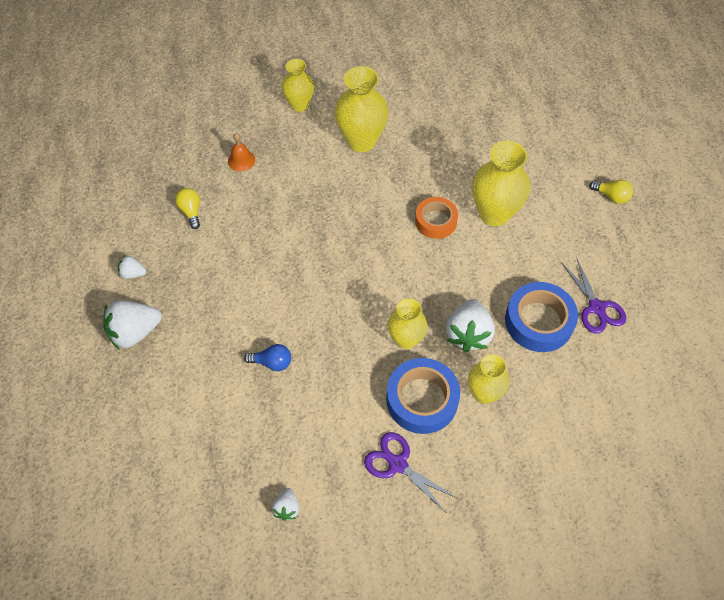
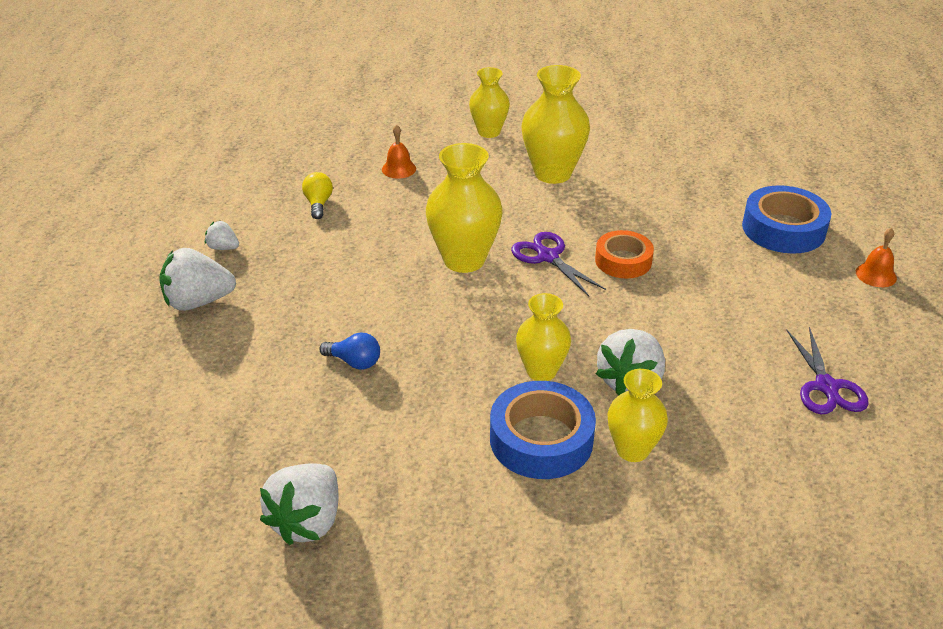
camera: 15 degrees right, 20 degrees down
white strawberry [272,488,299,521] -> white strawberry [260,463,339,545], size x1.95
purple scissors [364,432,457,511] -> purple scissors moved to [511,232,606,296]
yellow vase [472,141,530,226] -> yellow vase moved to [426,143,503,273]
blue tape [505,282,578,352] -> blue tape moved to [742,185,831,254]
yellow light bulb [589,180,633,204] -> orange bell [856,228,897,287]

